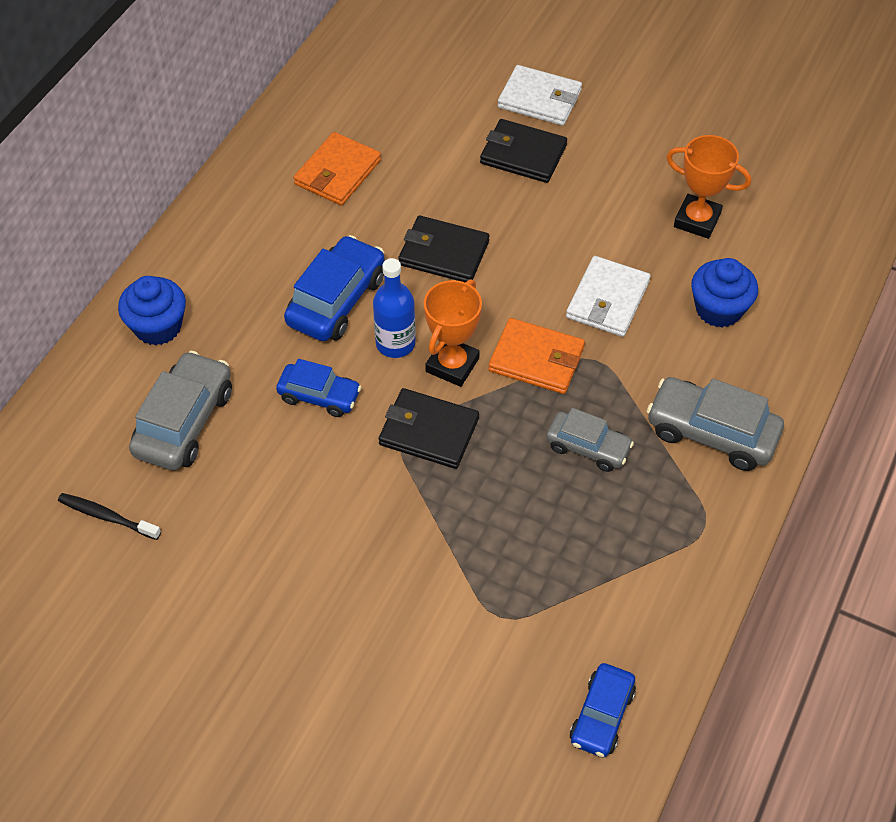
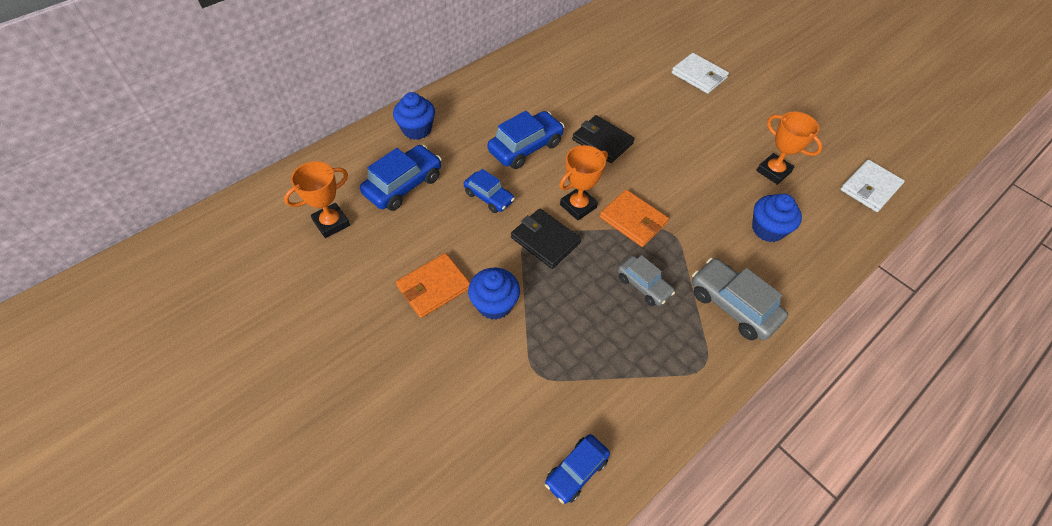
camera: 20 degrees right, 0 degrees up
black toothbrush [58,493,161,540] -> orange trophy [284,161,350,238]
grey car [129,351,232,470] -> blue car [360,145,442,211]
orange wallet [293,132,381,205] -> orange wallet moved to [396,253,470,318]
blue bottle [373,258,416,358] -> none
black wallet [480,119,567,183] -> none
white wallet [566,256,651,337] -> white wallet moved to [840,160,905,212]
none -> blue cupcake [468,268,520,320]

